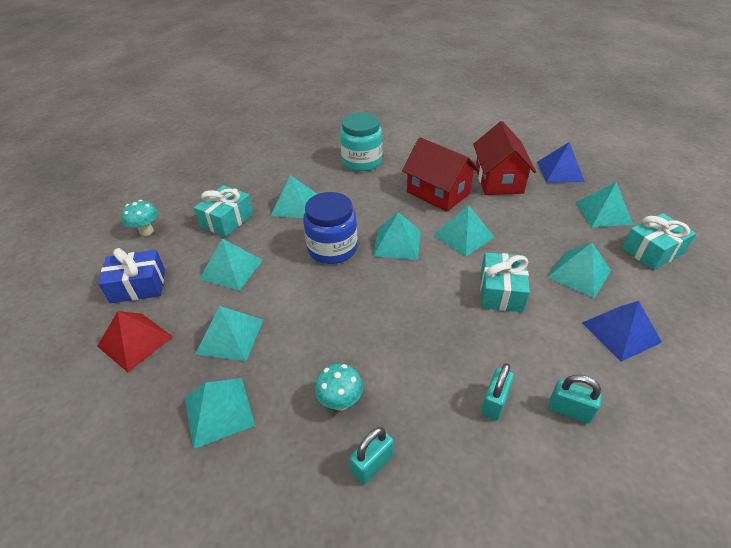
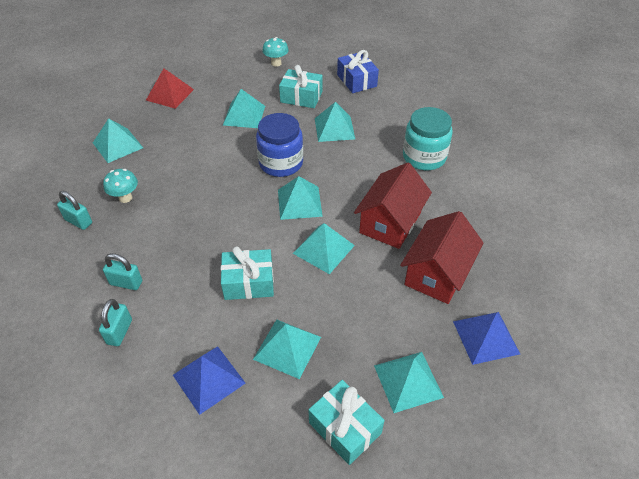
camera: 75 degrees right, 5 degrees up
blue gift [98,248,165,303] -> blue gift moved to [337,50,379,93]
turquoise pyramid [195,306,263,361] -> none
red house [473,121,536,195] -> red house turned 45 degrees counterclockwise [400,211,483,304]

